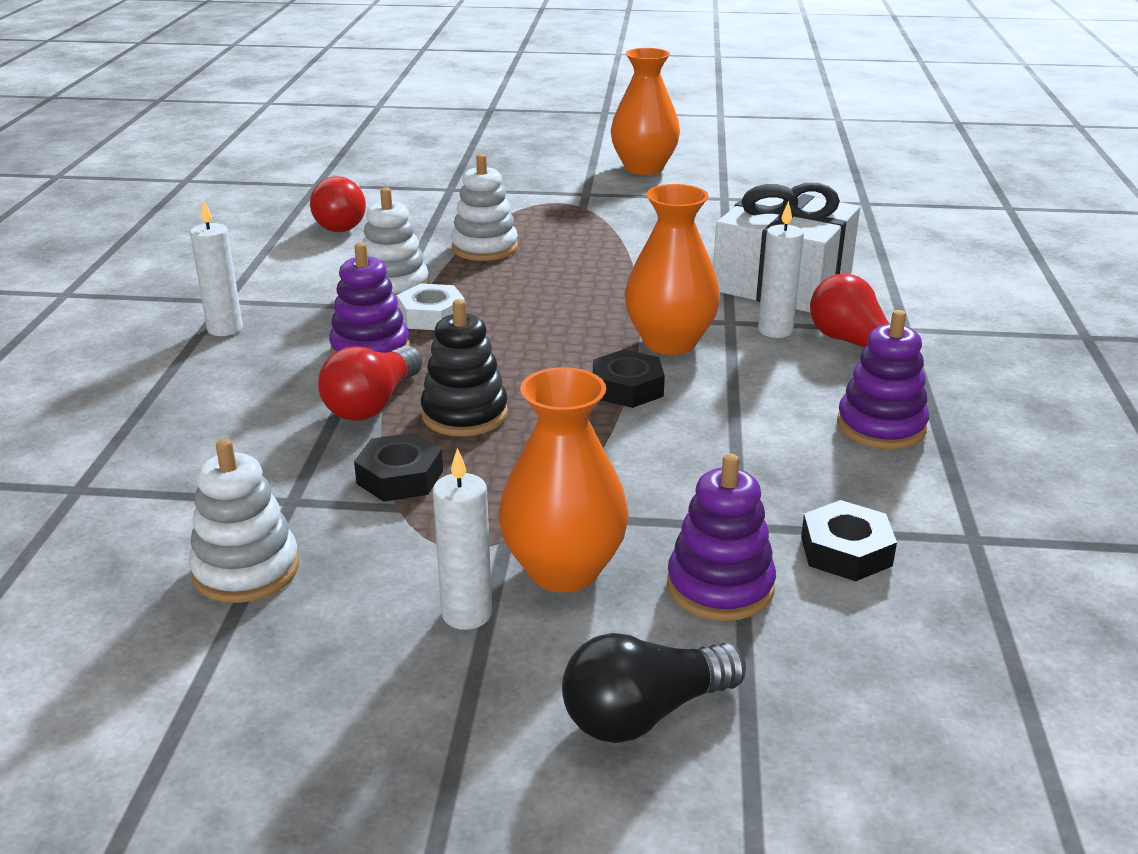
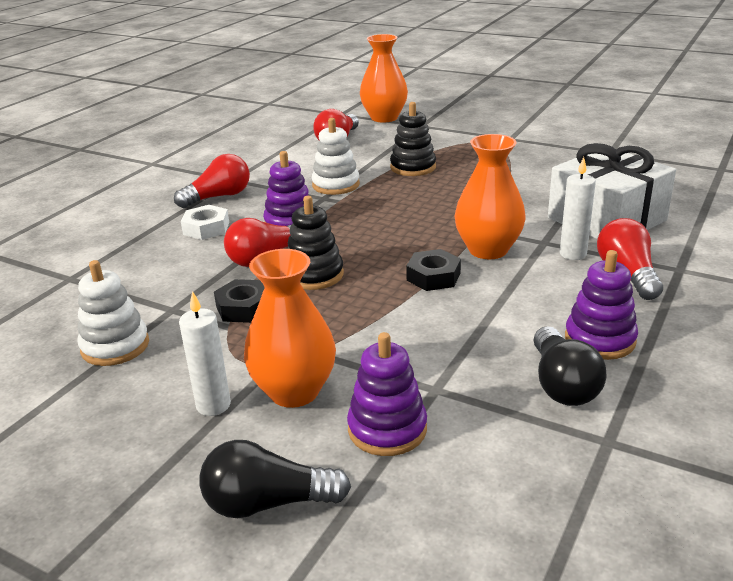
camera: 25 degrees right, 0 degrees up
white candle [190,199,243,336] -> red light bulb [174,154,250,208]
white nut [397,284,465,330] -> white nut moved to [181,205,229,240]
white stacking toy [451,154,518,261] -> black stacking toy [390,102,436,176]
orange vase [611,48,680,175] -> orange vase moved to [360,34,408,122]
black nut [801,500,897,581] -> none
none -> black light bulb [534,326,607,406]

